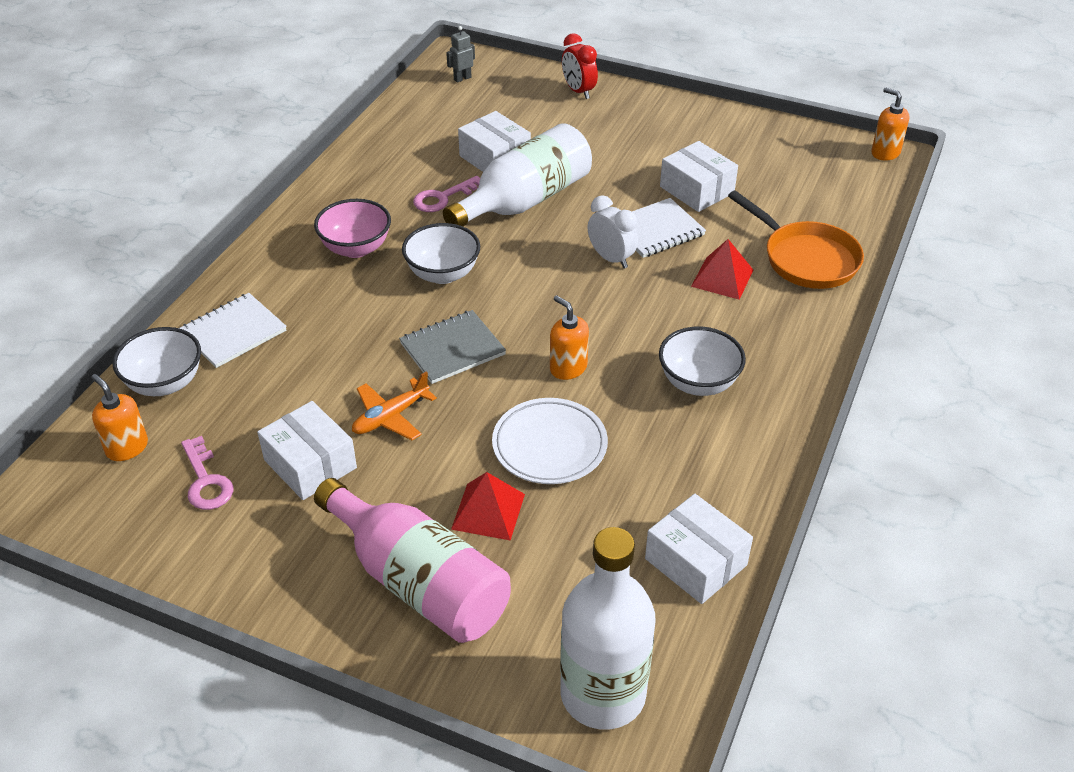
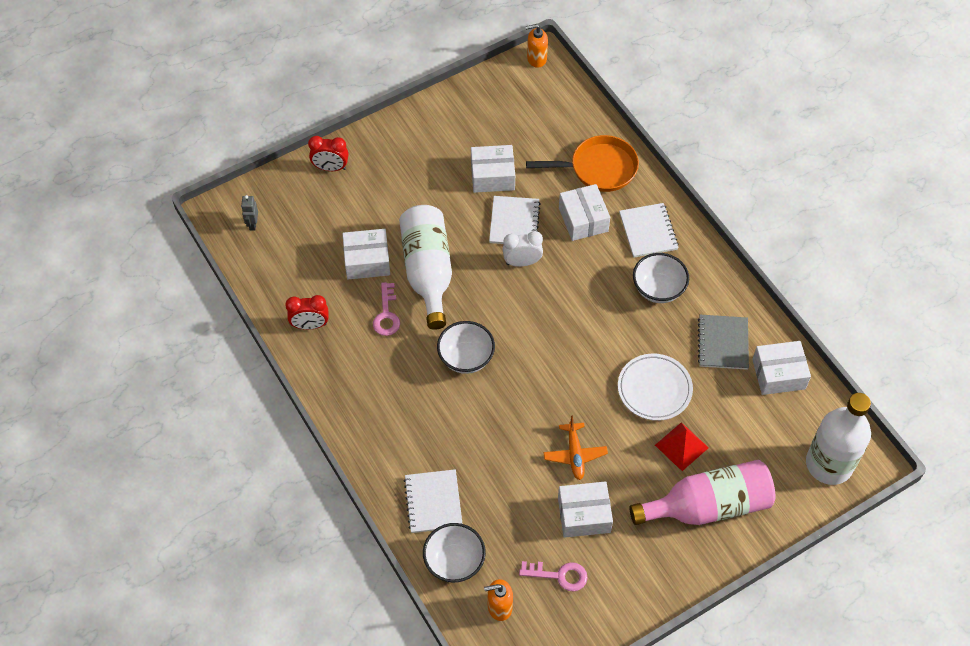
camera: 55 degrees left, 15 degrees up
pink bowl [314,199,391,258] -> none
grey notebook [399,310,506,384] -> grey notebook moved to [698,315,749,370]
orange soap dispenser [550,295,589,380] -> none
red pyramid [691,239,753,299] -> white box [559,184,610,241]
none -> red clock [285,295,328,330]
none -> white notebook [619,203,679,258]

